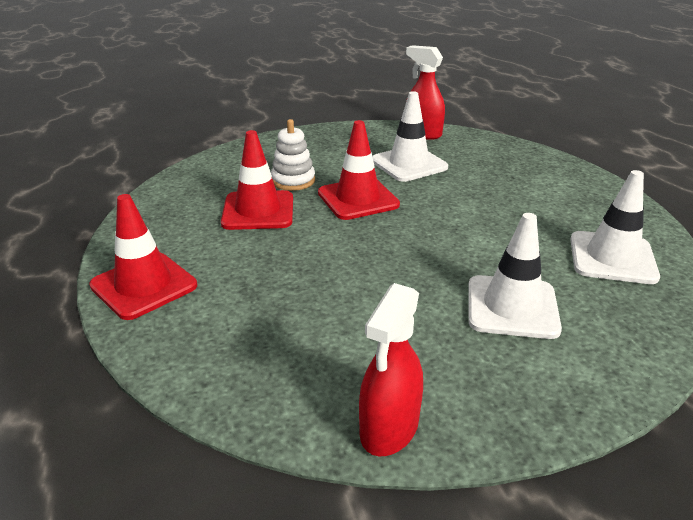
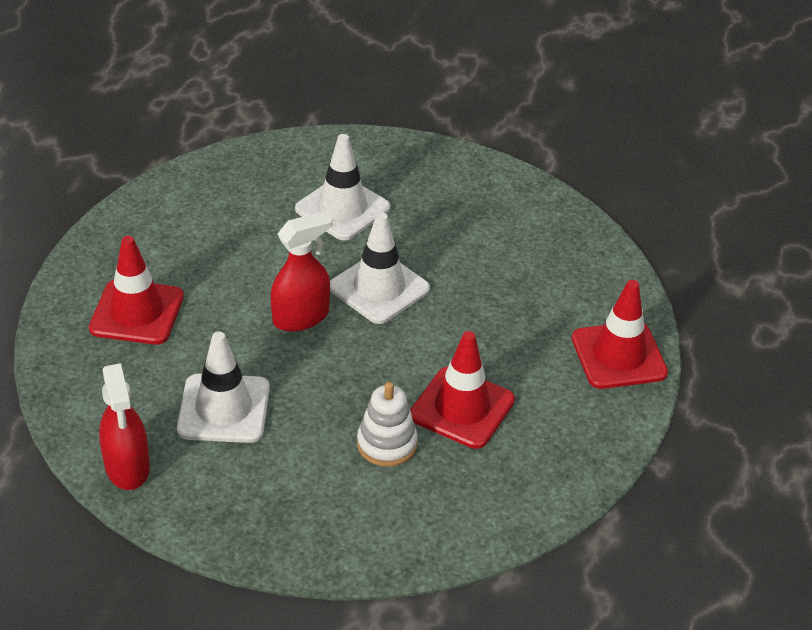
camera: 150 degrees left, 10 degrees up
red traffic cone [318,120,400,220] -> red traffic cone moved to [89,236,184,345]
red spray bottle [359,283,423,456] -> red spray bottle moved to [271,211,332,332]
white traffic cone [570,170,660,284] -> white traffic cone moved to [330,212,430,324]

